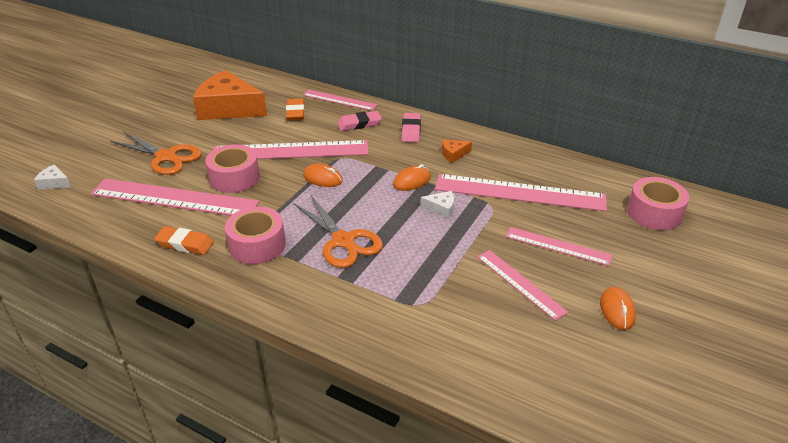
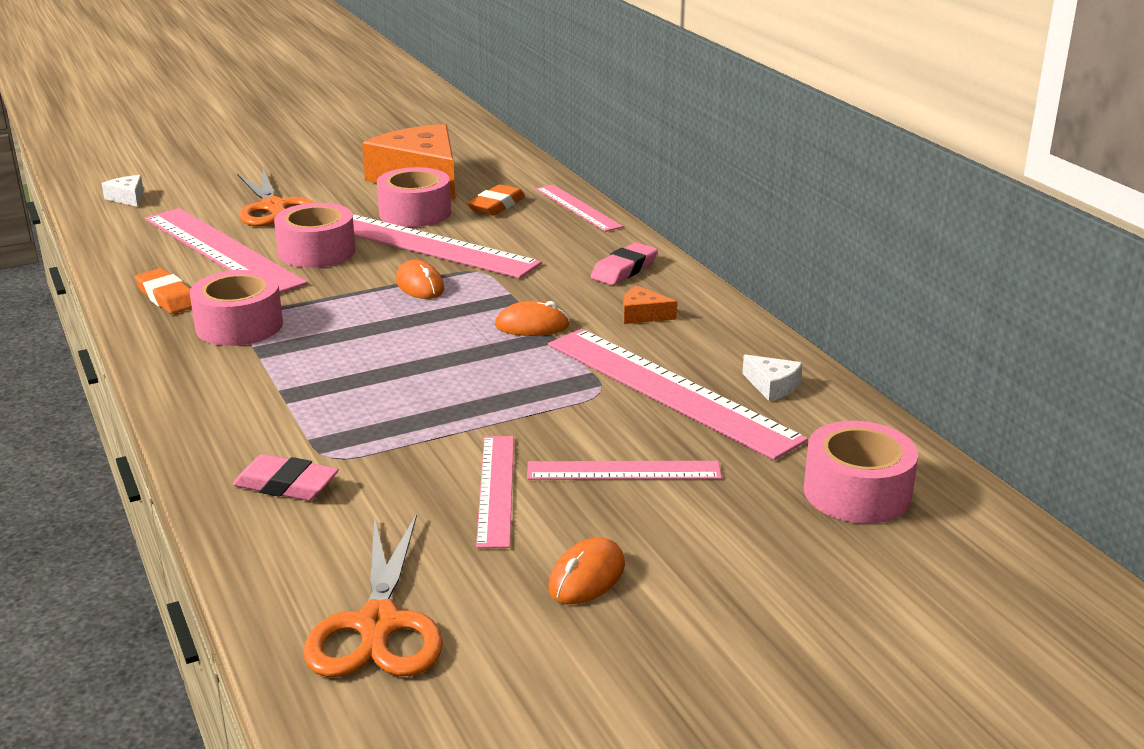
camera: 35 degrees right, 10 degrees down
orange scissors [294,195,383,268] -> orange scissors moved to [303,514,443,677]
pink eraser [337,111,382,131] -> pink eraser moved to [233,454,339,501]
white cheese [420,191,454,219] -> white cheese moved to [742,354,802,401]
pink ruler [506,227,613,266] -> pink ruler turned 60 degrees counterclockwise [527,461,722,480]
none -> pink tape [377,167,451,227]

